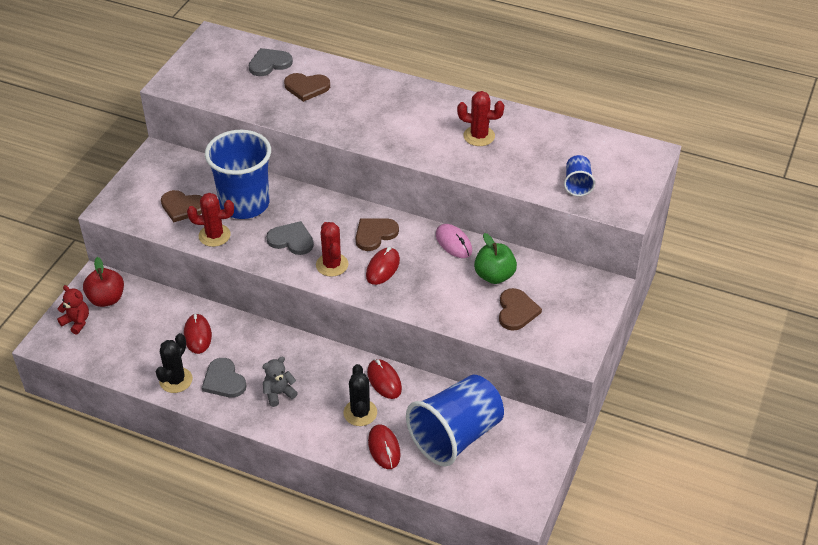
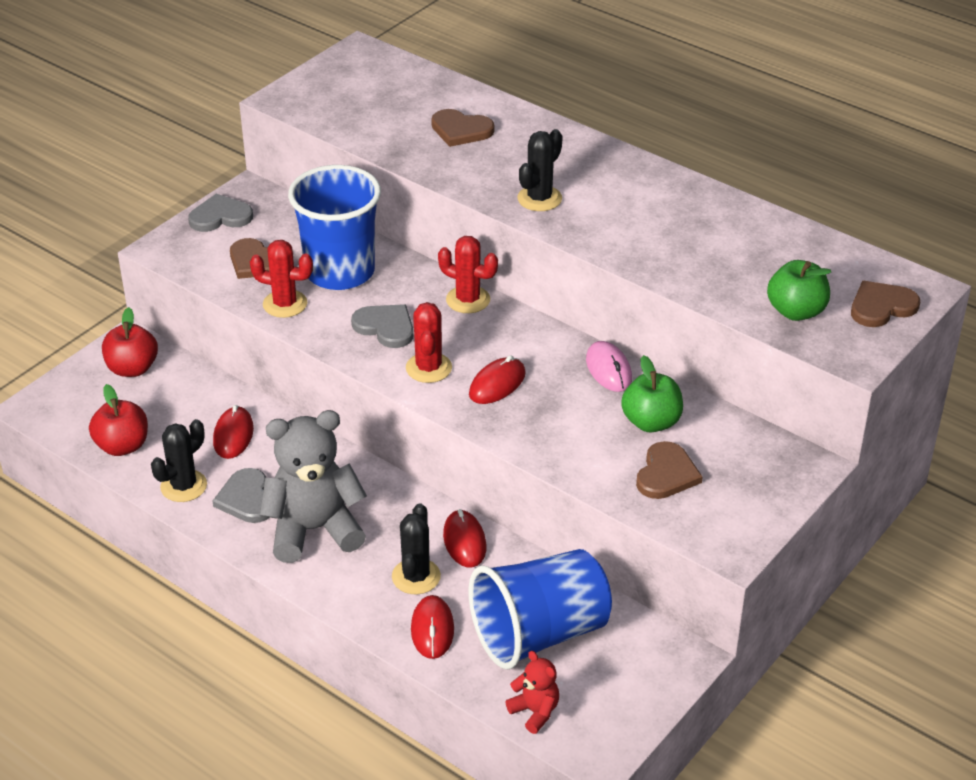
camera: 15 degrees right, 5 degrees down
red teddy bear [57,285,89,335] -> red teddy bear moved to [506,651,559,734]
grey heart [249,48,293,76] -> grey heart moved to [188,194,253,232]
grey teddy bear [262,357,298,407] -> grey teddy bear [260,410,367,563], size x2.11
brown heart [356,218,399,251] -> brown heart moved to [851,281,920,327]
red cactus [457,91,504,146] -> red cactus moved to [438,236,498,313]
blue cup [564,155,595,196] -> green apple [767,260,831,321]
none -> red apple [89,384,148,456]
none -> black cactus [517,129,563,211]

